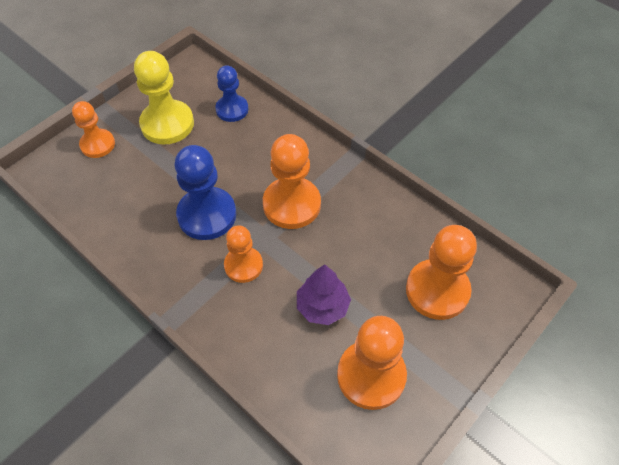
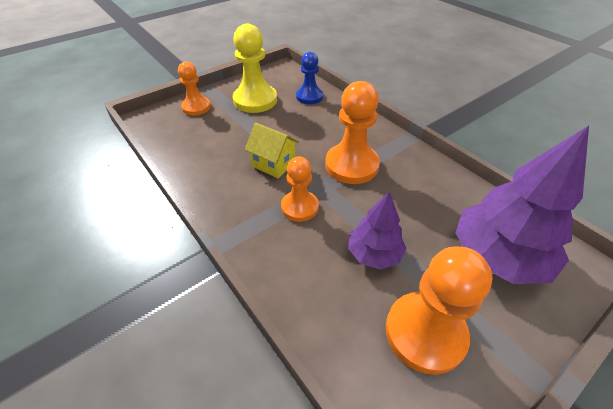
camera: 10 degrees right, 10 degrees down
blue pawn [175,145,236,240] -> yellow house [245,123,299,178]
orange pawn [406,225,477,320] -> purple tree [455,125,589,284]

